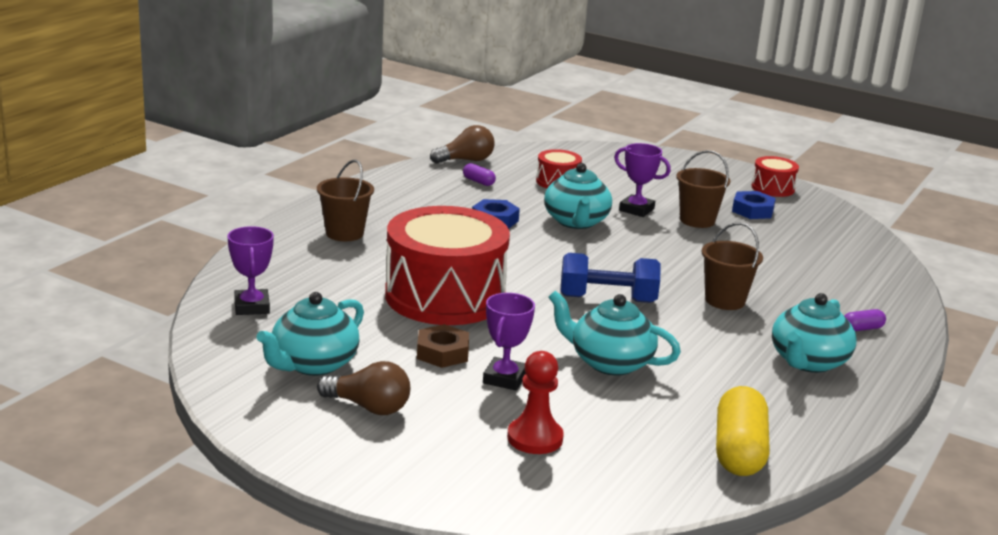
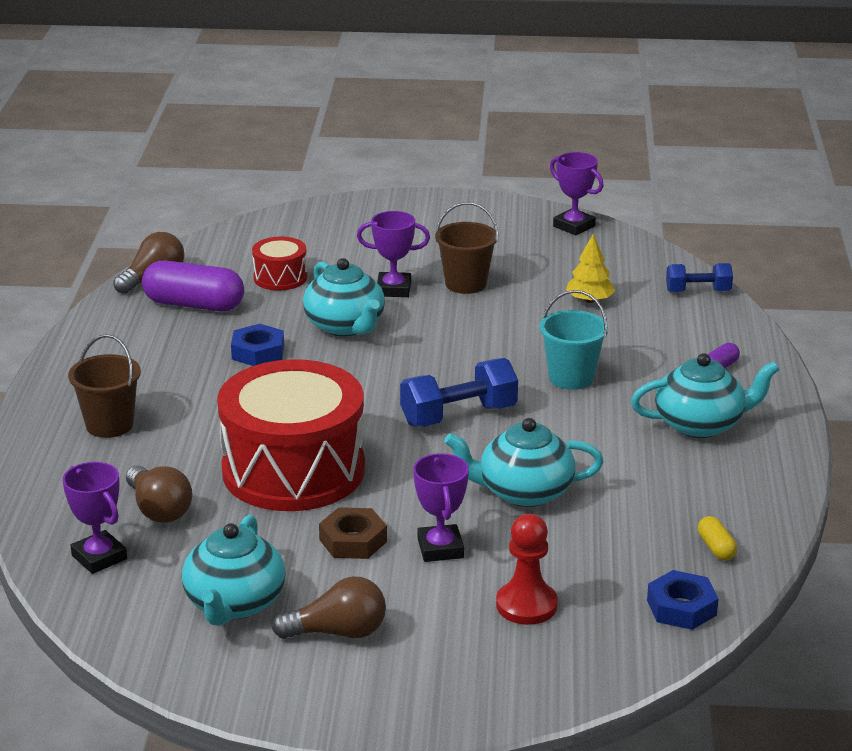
camera: 25 degrees left, 5 degrees up
purple capsule [463,163,496,186] -> purple capsule [142,261,244,311], size x2.18
brown bucket [702,222,763,310] -> turquoise bucket [539,290,608,390]
yellow capsule [716,386,769,476] -> yellow capsule [698,516,737,560], size x0.46
blue nut [732,191,776,219] -> blue nut moved to [647,570,719,630]
red drum [752,156,799,197] -> none
turquoise teapot [772,293,856,373] -> turquoise teapot turned 105 degrees counterclockwise [631,353,780,438]
none -> brown light bulb [126,466,193,523]
none -> purple trophy [550,152,604,236]
none -> yellow tree [566,234,615,303]
none -> blue dumbbell [666,263,733,292]

